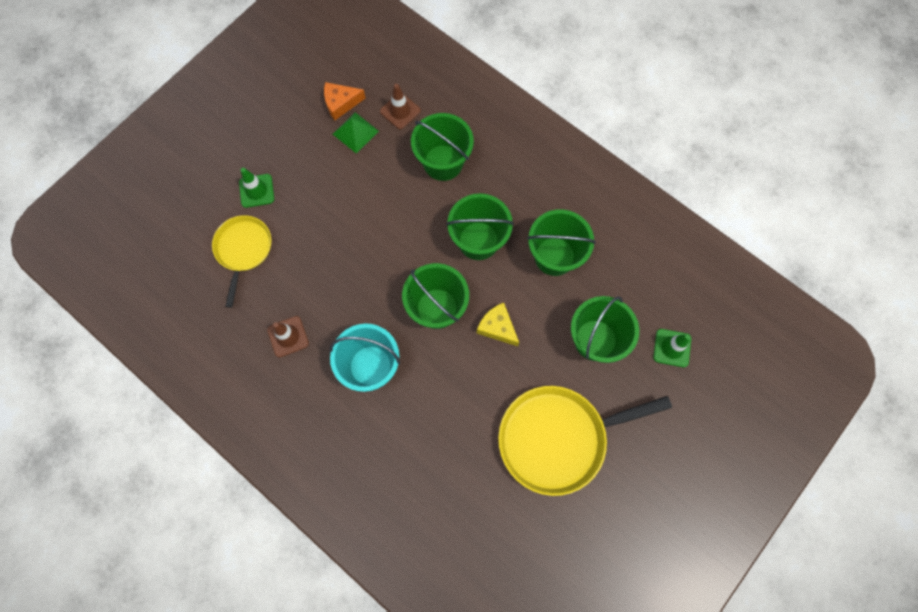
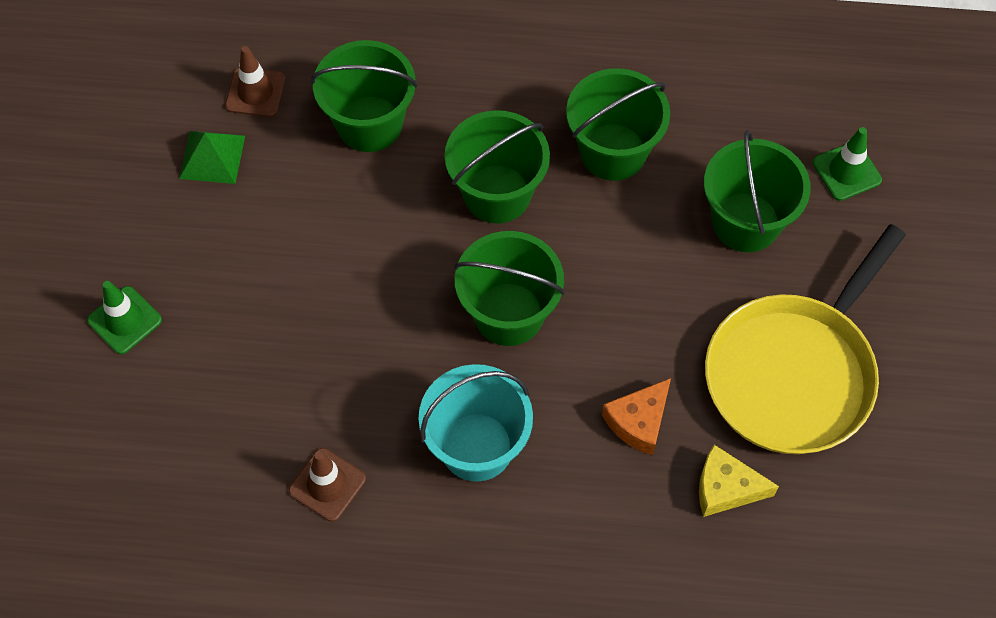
camera: 35 degrees left, 10 degrees down
yellow pan [212,215,271,308] -> none
orange cheese [324,82,366,120] -> orange cheese moved to [602,378,671,455]
yellow cheese [477,303,519,346] -> yellow cheese moved to [699,445,779,517]

